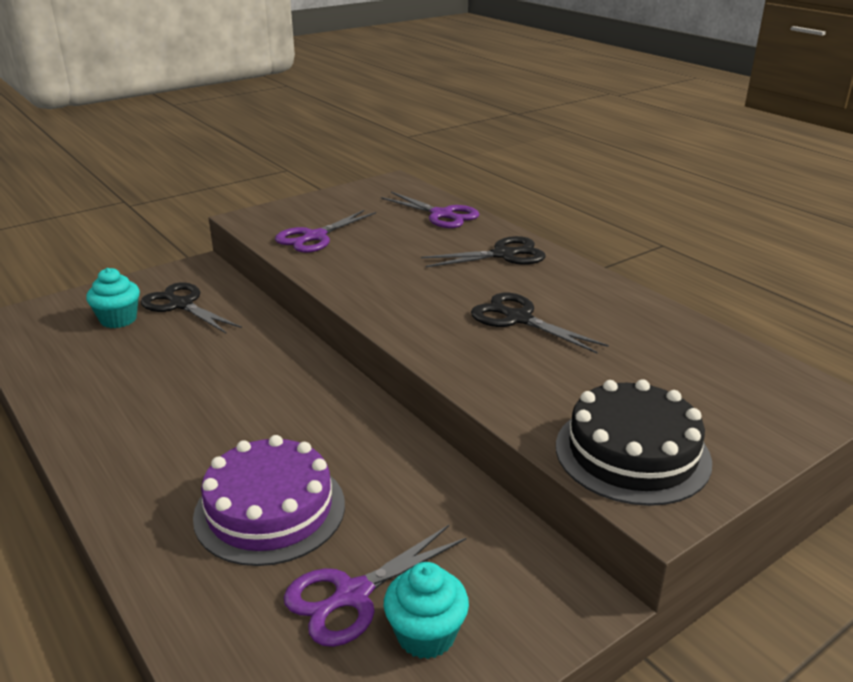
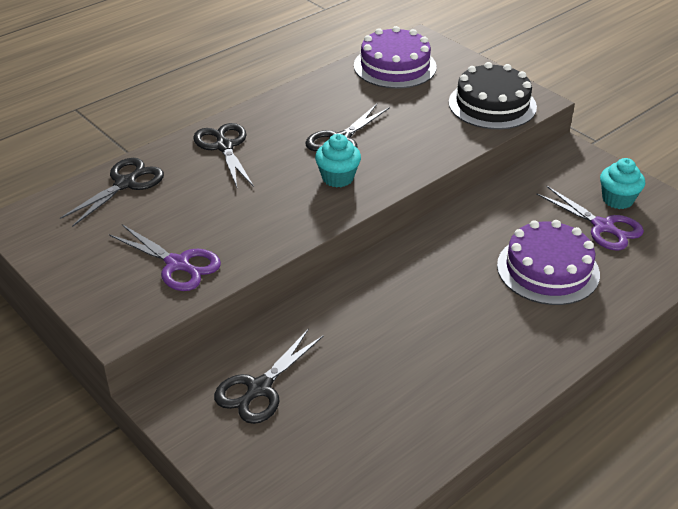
camera: 95 degrees left, 10 degrees up
turquoise cupcake [86,268,140,328] -> turquoise cupcake moved to [315,134,361,187]
purple scissors [381,192,480,228] -> black scissors [60,158,164,227]
none -> purple cake [354,26,437,89]

